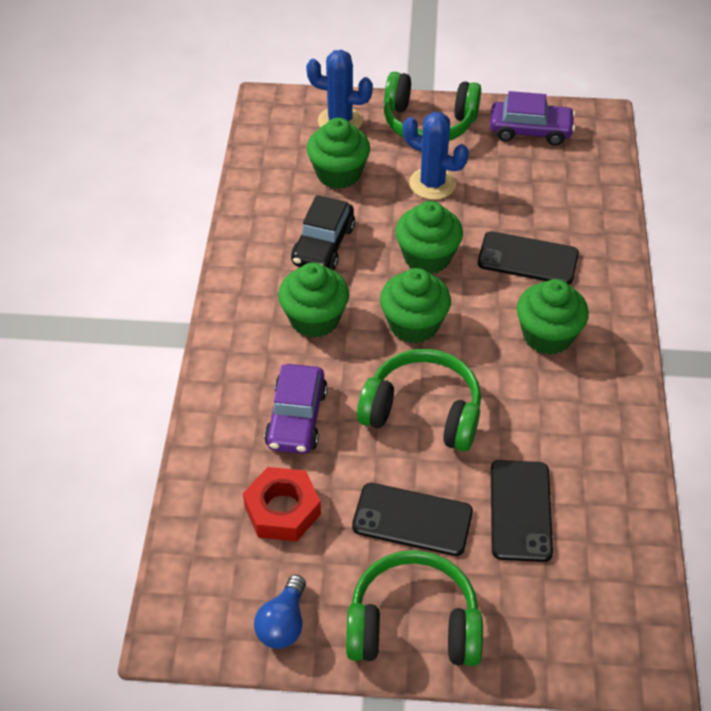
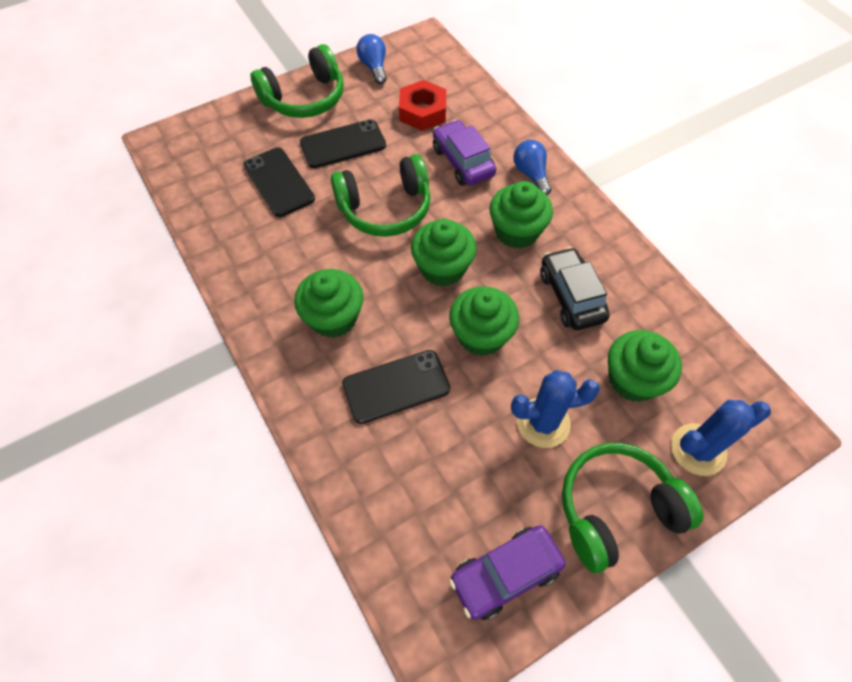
camera: 145 degrees right, 10 degrees up
none -> blue light bulb [513,140,552,195]

